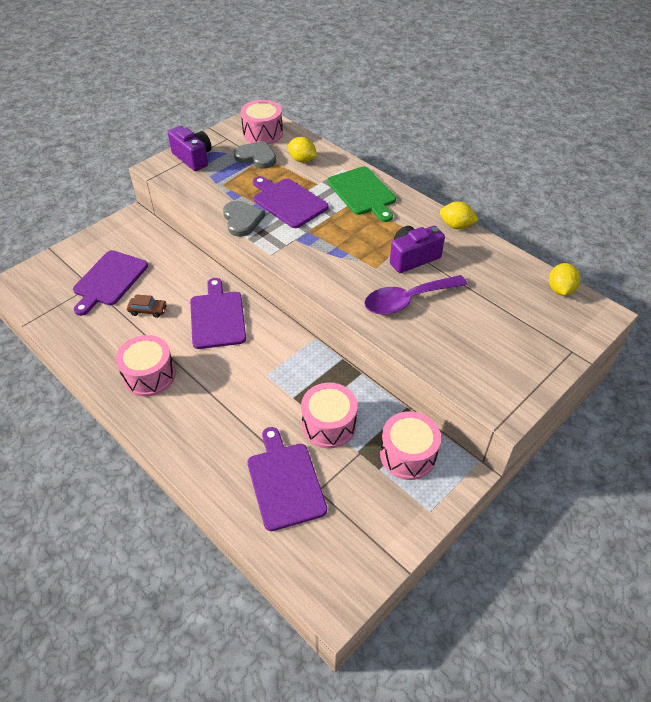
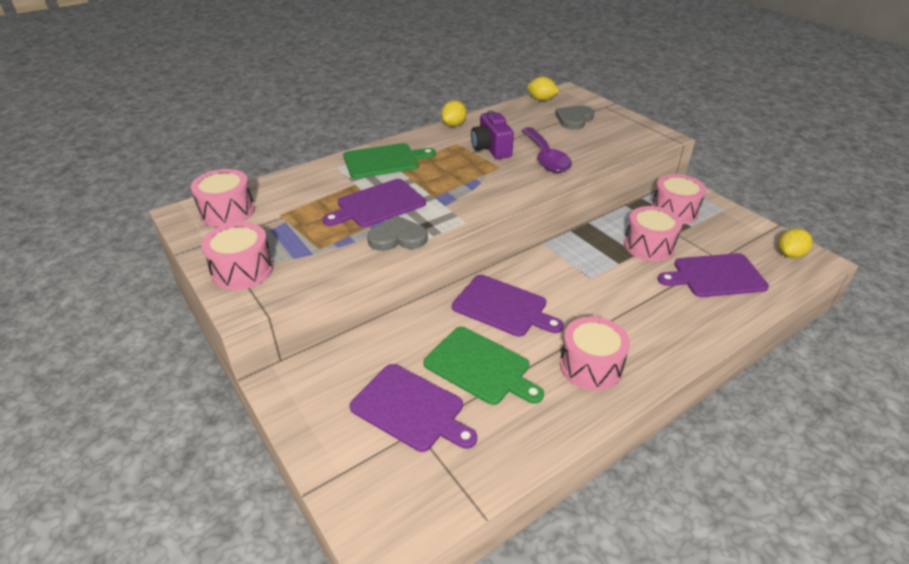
camera: 80 degrees left, 10 degrees down
brown car [127,294,167,318] -> green cutting board [424,327,544,405]
purple camera [168,126,212,171] -> pink drum [201,222,273,290]
purple cutting board [190,278,246,349] -> purple cutting board turned 150 degrees counterclockwise [452,275,564,337]
grey heart [234,141,276,169] -> grey heart moved to [555,106,594,130]
yellow lemon [288,137,317,163] -> yellow lemon moved to [778,228,813,258]

